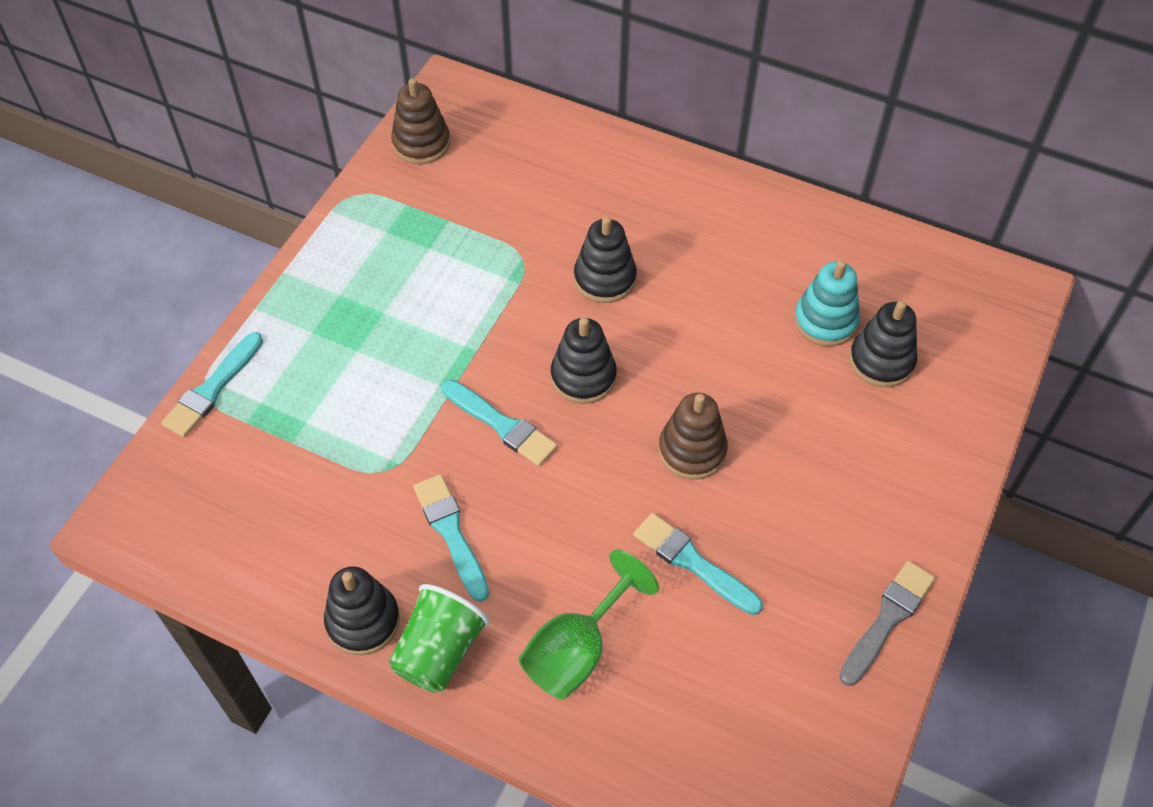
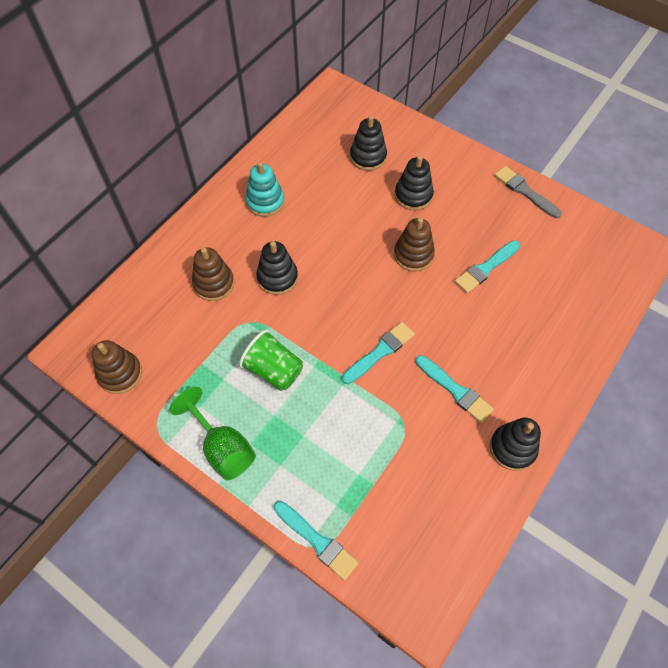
camera: 80 degrees left, 5 degrees up
green cup [389,584,490,693] -> green cup moved to [239,329,303,391]
turquoise brush [413,474,489,602] -> turquoise brush turned 120 degrees counterclockwise [416,355,494,423]
green goblet [519,550,659,700] -> green goblet moved to [169,387,256,481]
black stacking toy [551,317,617,404] -> black stacking toy moved to [395,155,434,210]
turquoise stacking toy [794,260,860,346] -> turquoise stacking toy moved to [245,162,285,217]
none -> brown stacking toy [192,247,234,301]

